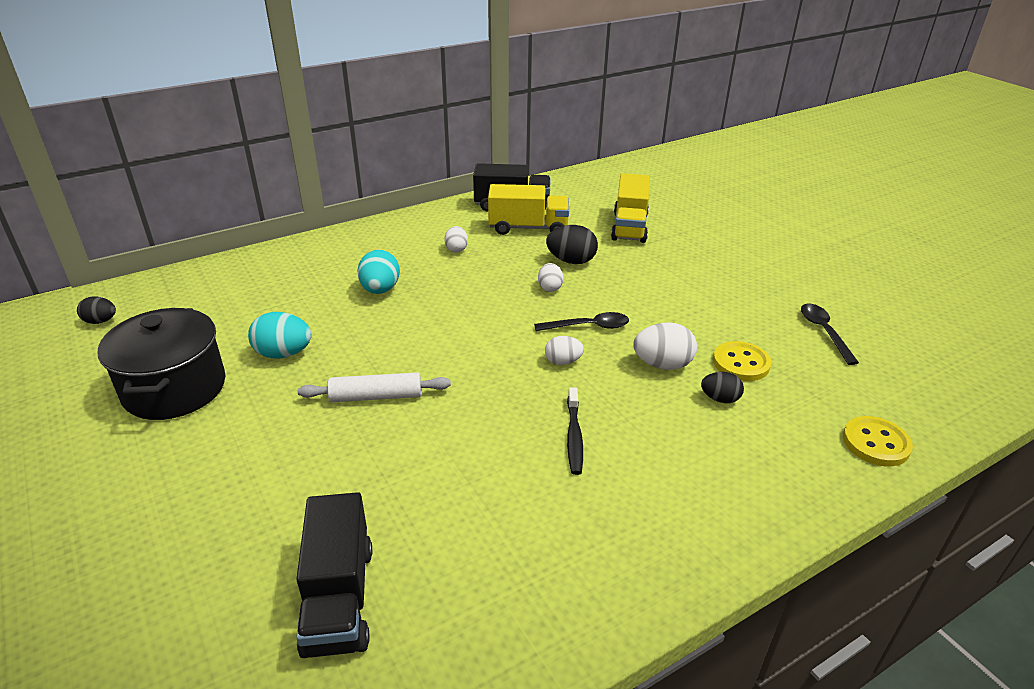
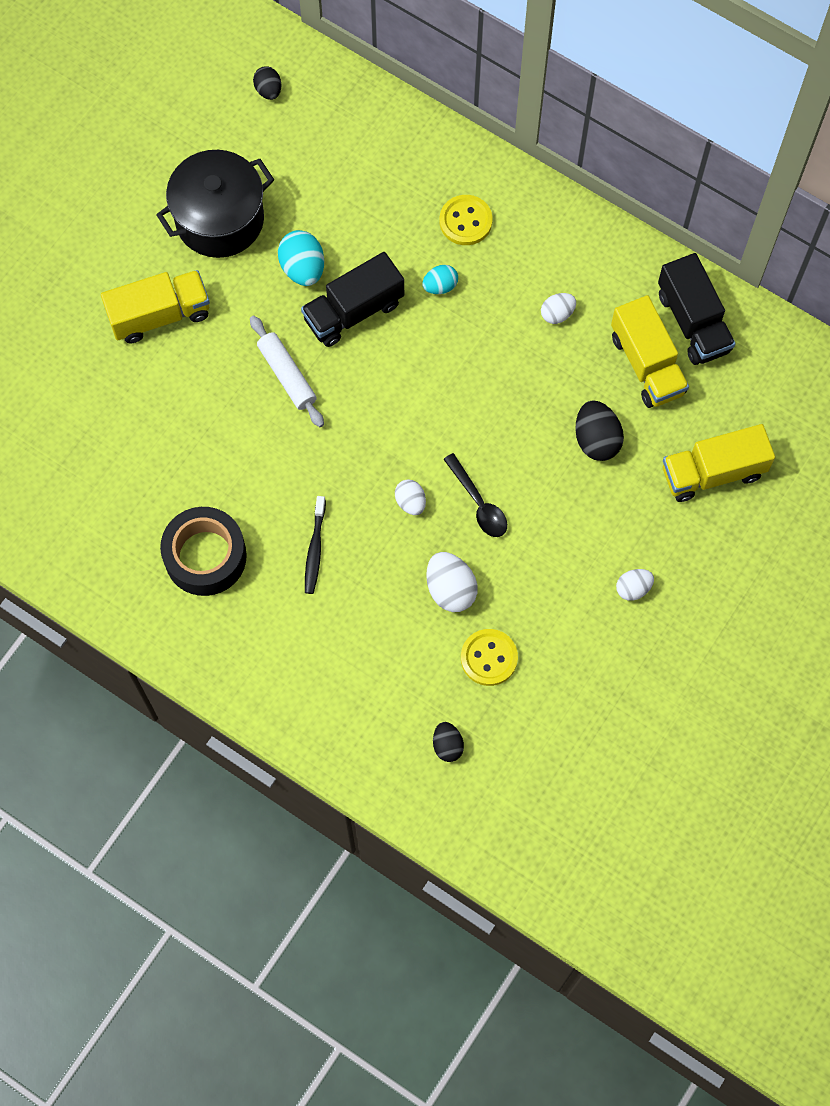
camera: 65 degrees right, 35 degrees up
black truck [296,492,372,658] -> black truck moved to [301,252,404,347]
turquoise egg [358,250,400,294] -> turquoise egg [422,265,458,294], size x0.62
white egg [538,263,563,292] -> white egg moved to [616,569,654,601]
black toothbrush [567,387,583,475] -> black toothbrush turned 60 degrees counterclockwise [305,496,326,594]
black egg [701,372,744,403] -> black egg moved to [433,722,464,762]
black spoon [801,304,859,365] -> none
yellow button [843,416,913,466] -> yellow button moved to [440,195,492,245]
none -> yellow truck [101,270,210,343]
none -> black tape [160,507,247,596]

